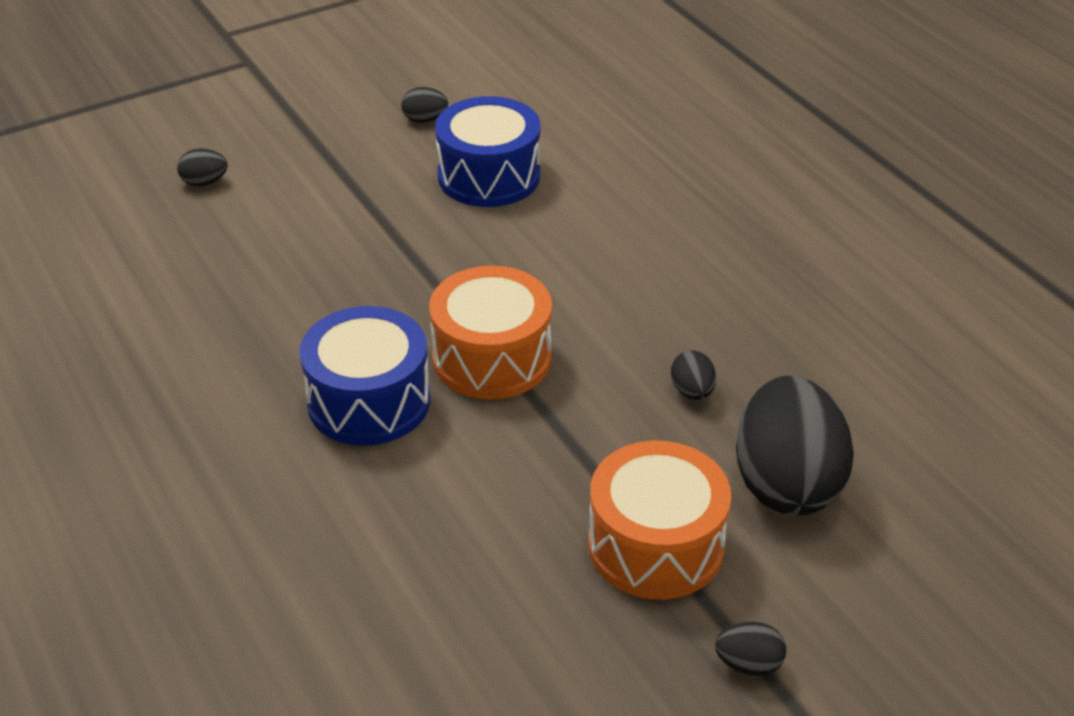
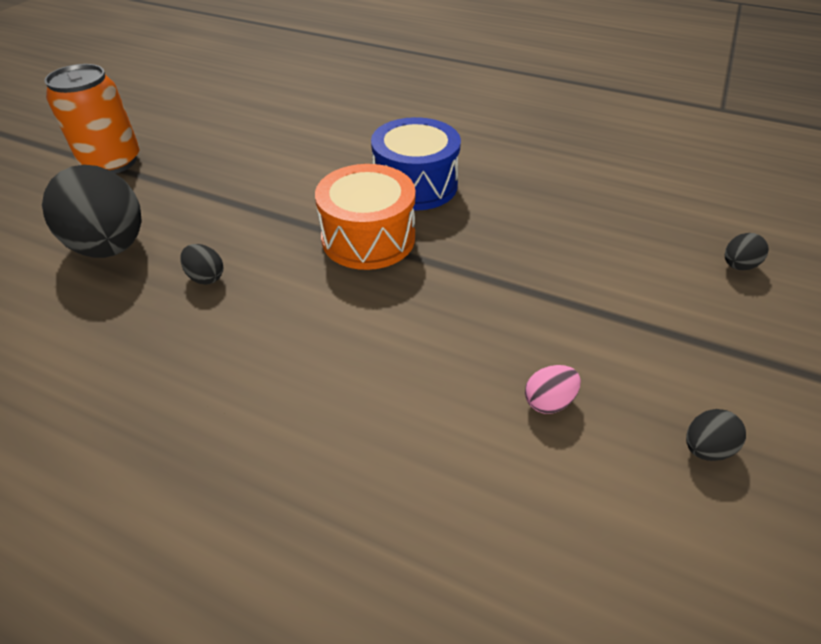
camera: 145 degrees right, 5 degrees up
blue drum [435,96,540,207] -> pink egg [525,365,581,414]
orange drum [588,441,731,600] -> none
black egg [715,622,786,676] -> orange can [44,64,140,174]

